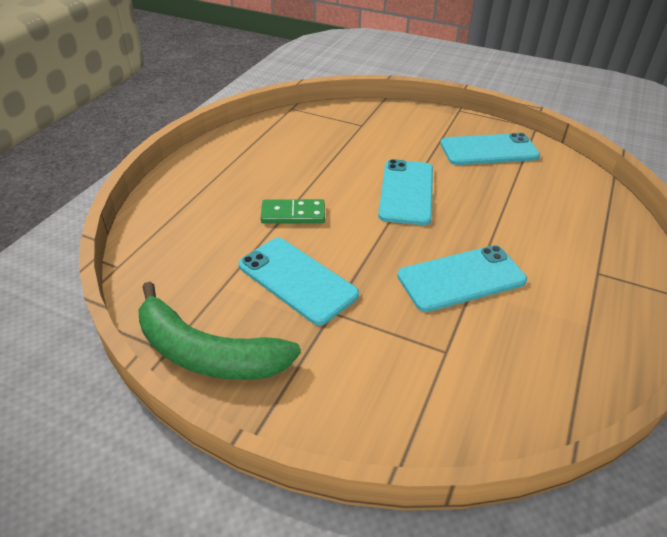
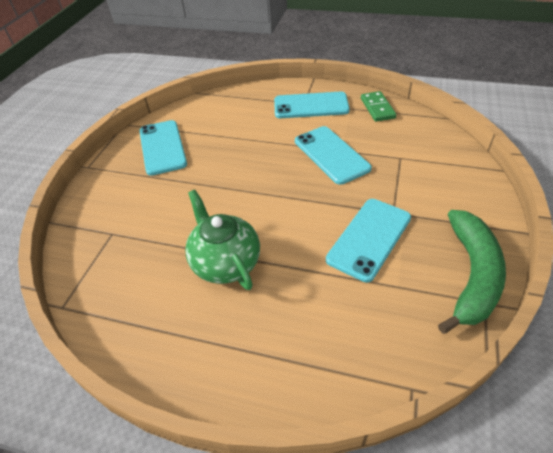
camera: 95 degrees left, 5 degrees up
green domino [261,199,325,224] -> green domino moved to [361,91,396,122]
turquoise phone [378,159,433,225] -> turquoise phone moved to [274,92,350,118]
none -> green teapot [185,190,260,290]

